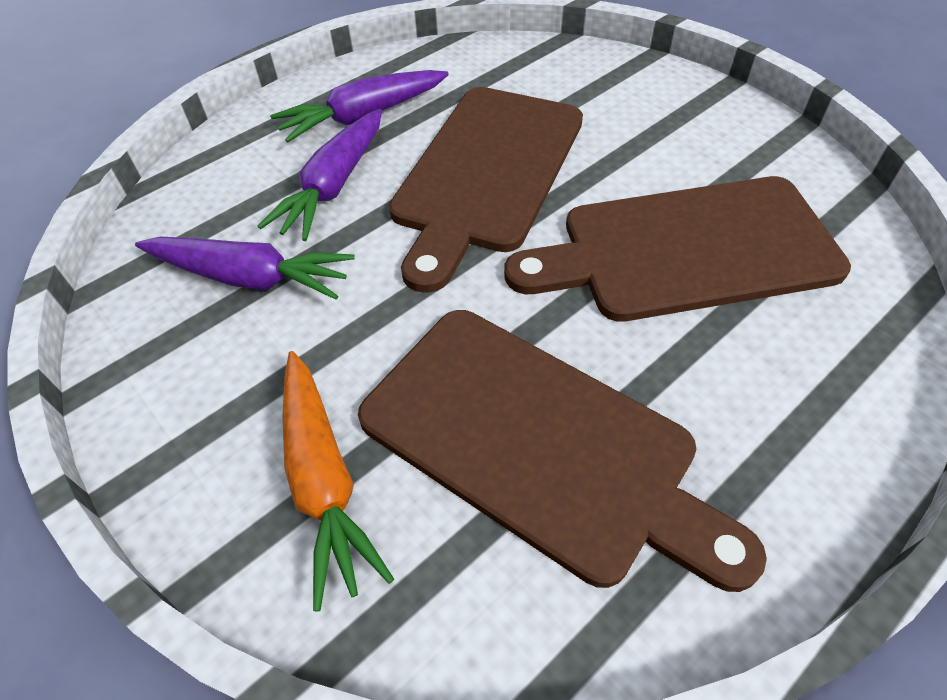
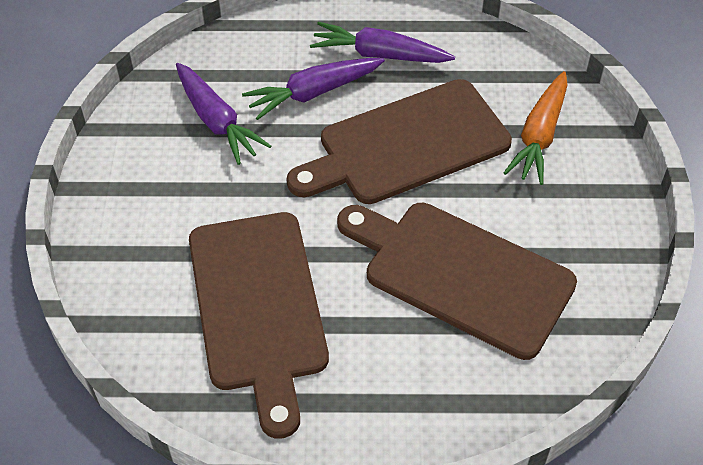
camera: 40 degrees right, 0 degrees up
orange carrot [283,351,394,611] -> orange carrot moved to [504,71,568,185]

